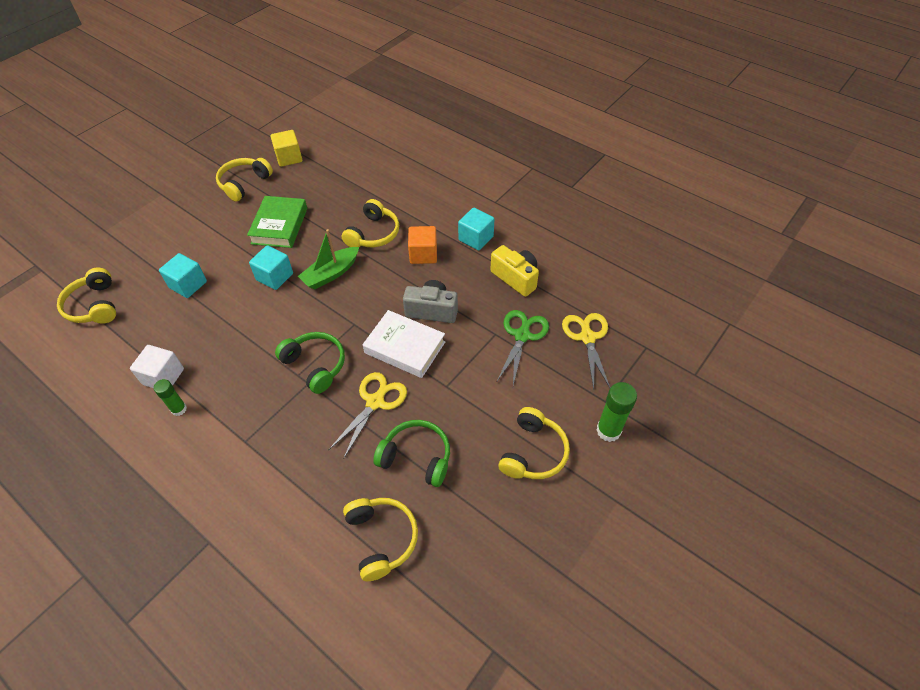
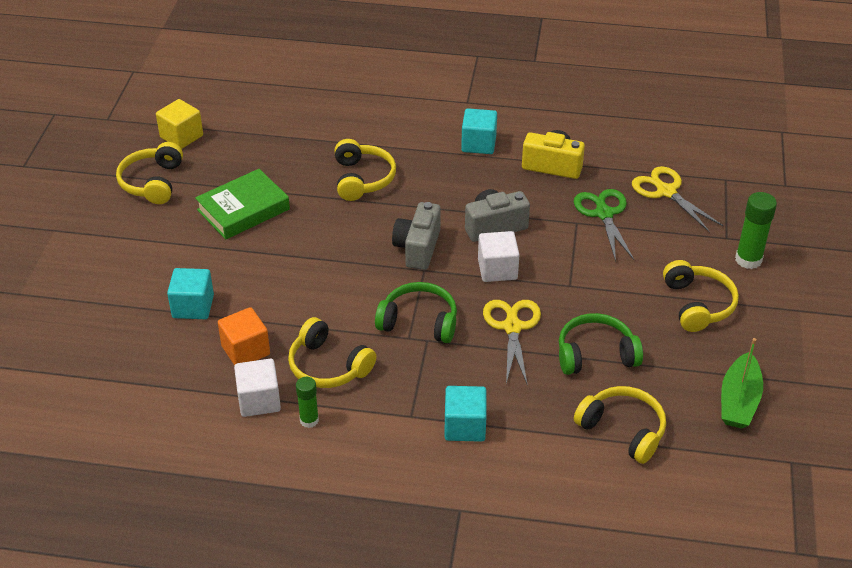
camera: 30 degrees left, 10 degrees down
yellow headphones [57,268,116,324] -> yellow headphones moved to [288,317,376,388]
green book [247,196,307,248] -> green book turned 75 degrees clockwise [195,169,290,240]
turquoise cube [249,245,293,290] -> turquoise cube moved to [444,386,487,442]
green boat [298,229,359,290] -> green boat moved to [721,338,763,429]
white book [363,310,445,378] -> white cube [478,231,519,282]
orange cube [408,226,437,264] -> orange cube moved to [218,307,270,365]
none -> grey camera [392,202,441,270]

